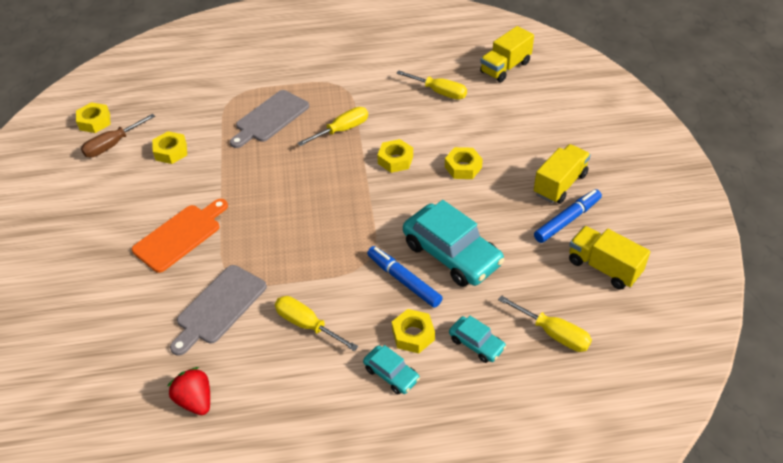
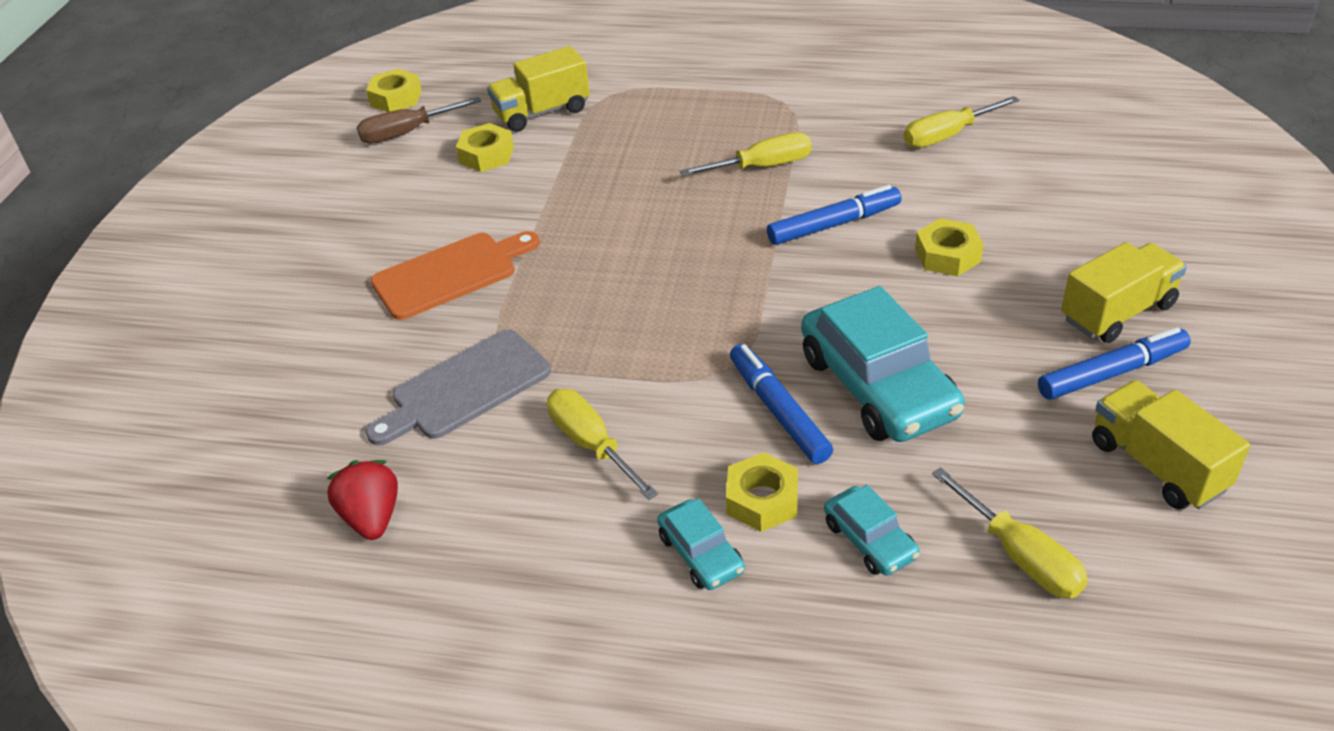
camera: 20 degrees right, 5 degrees down
grey cutting board [230,90,309,148] -> none
yellow nut [377,139,413,173] -> blue marker [767,185,901,245]
yellow screwdriver [396,71,467,100] -> yellow screwdriver turned 105 degrees clockwise [904,96,1019,148]
yellow truck [480,26,534,82] -> yellow truck moved to [487,46,590,132]

